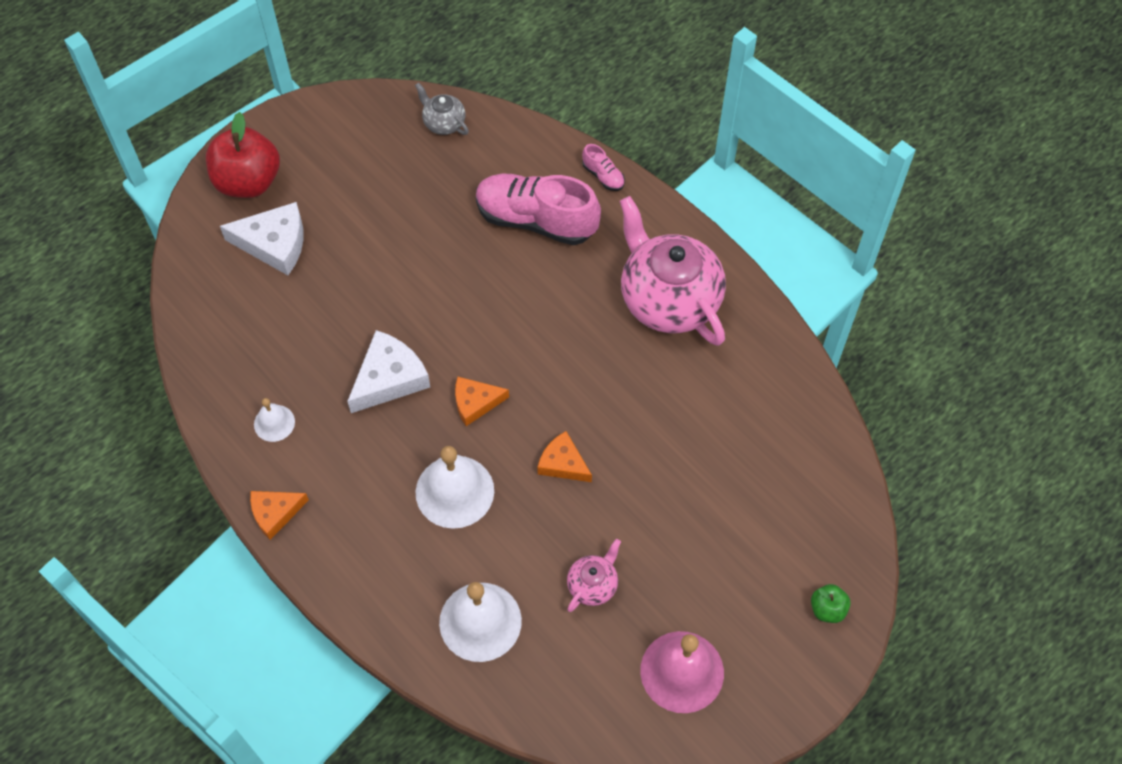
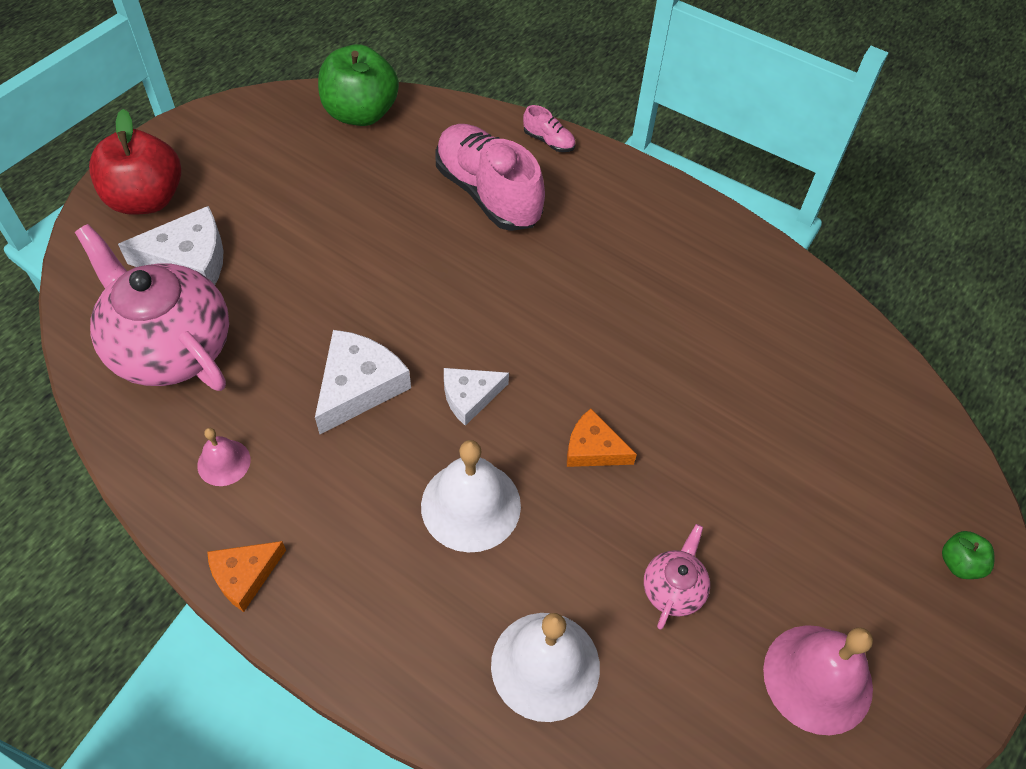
camera: 15 degrees left, 5 degrees down
white bell [254,398,295,442] -> pink bell [197,428,251,486]
grey teapot [415,83,469,135] -> green apple [318,44,399,126]
orange cheese [455,377,509,426] -> white cheese [444,368,509,426]
pink shoe [476,174,601,245] -> pink shoe turned 45 degrees clockwise [436,124,545,231]
pink teapot [620,196,726,346] -> pink teapot moved to [75,224,229,391]

